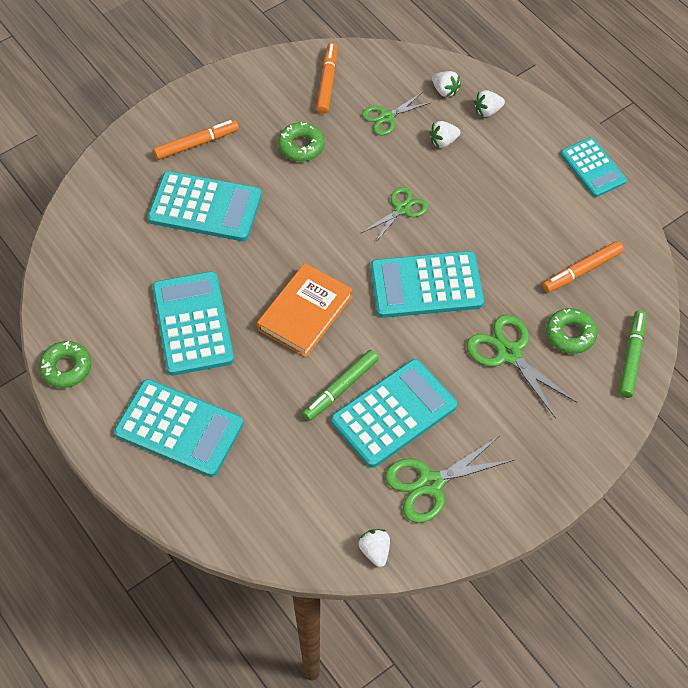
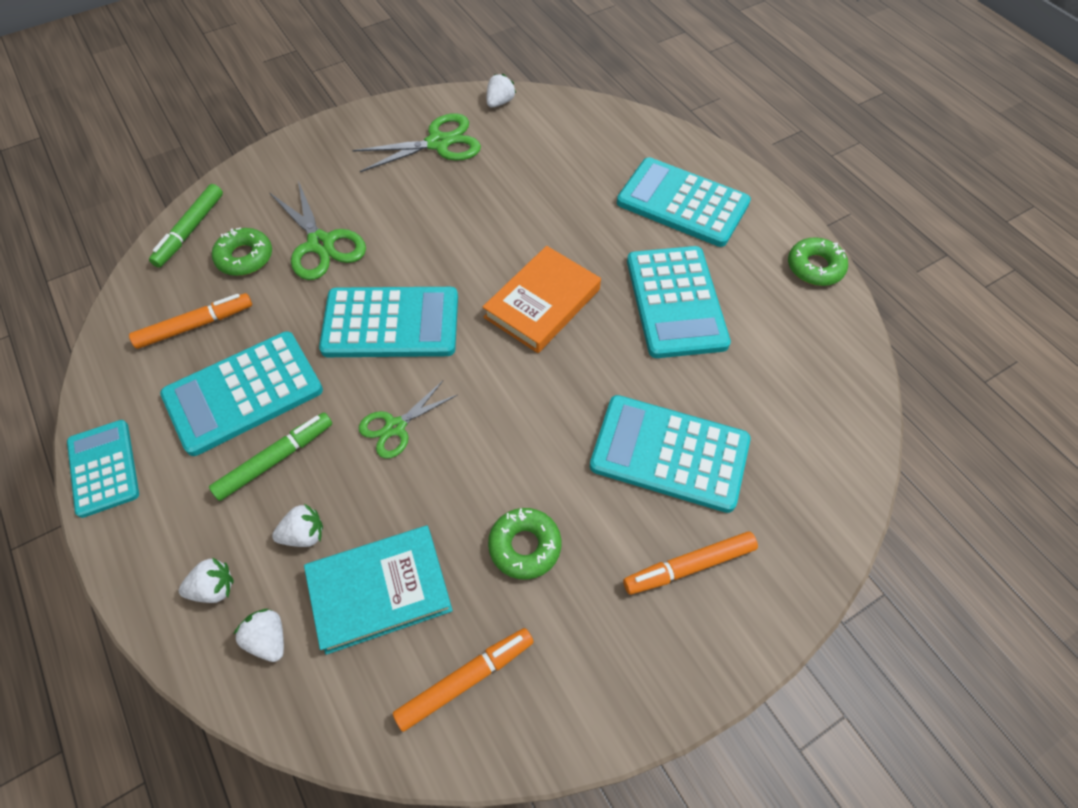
camera: 175 degrees left, 0 degrees up
green marker [302,350,379,421] -> green marker moved to [209,412,332,501]
orange marker [316,43,337,114] -> orange marker turned 135 degrees counterclockwise [393,628,534,732]
turquoise calculator [331,359,457,468] -> turquoise calculator moved to [160,331,323,456]
white strawberry [359,529,390,567] -> white strawberry turned 135 degrees counterclockwise [487,74,516,108]
green scissors [362,93,432,135] -> turquoise book [304,526,453,655]

